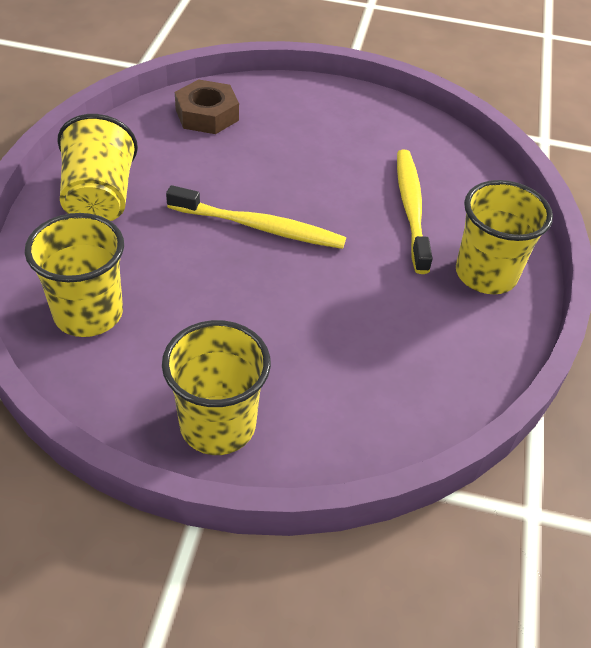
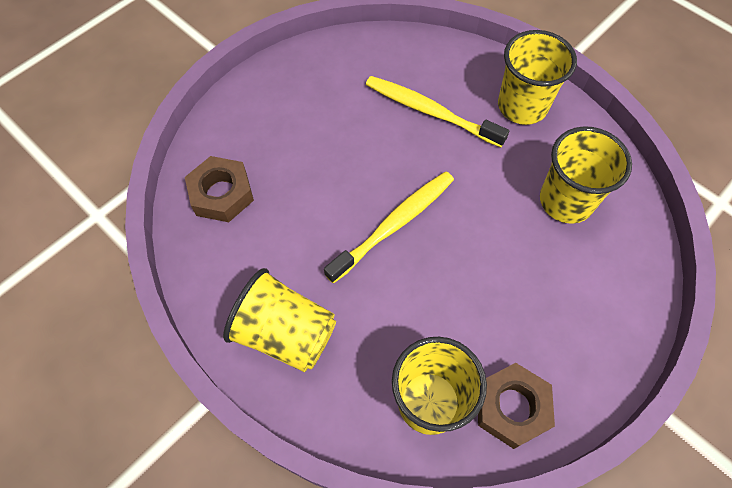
camera: 55 degrees left, 15 degrees up
yellow cup [162,320,271,455] -> yellow cup moved to [540,126,632,224]
none -> brown nut [478,363,555,449]

